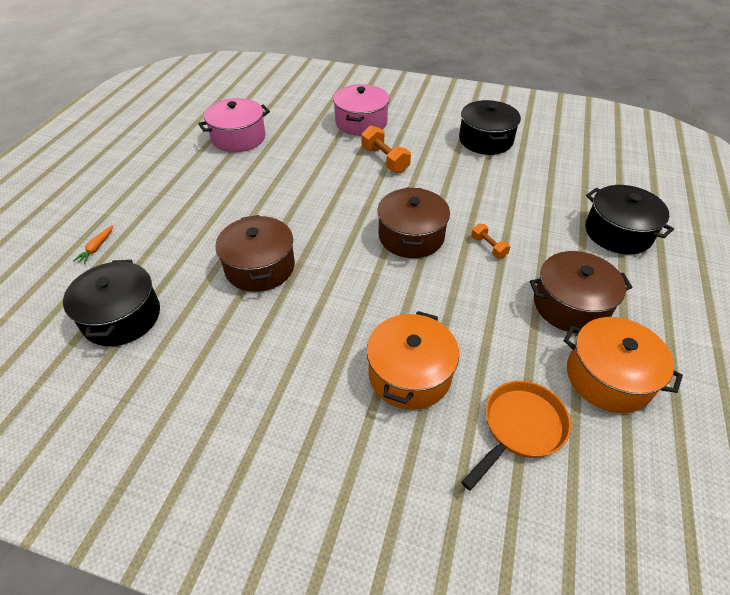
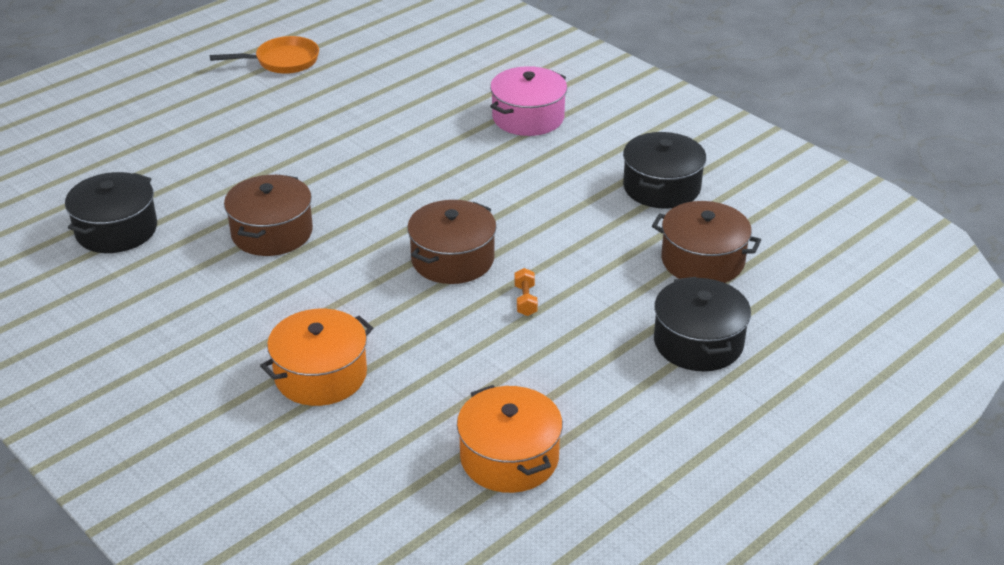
camera: 30 degrees right, 10 degrees down
orange carrot [73,225,113,264] -> none
pink pot [198,98,270,152] -> none
orange dumbbell [362,125,411,173] -> none
orange pan [461,381,571,490] -> orange pan moved to [210,36,319,74]
brown pot [530,251,632,334] -> brown pot moved to [652,201,761,283]

